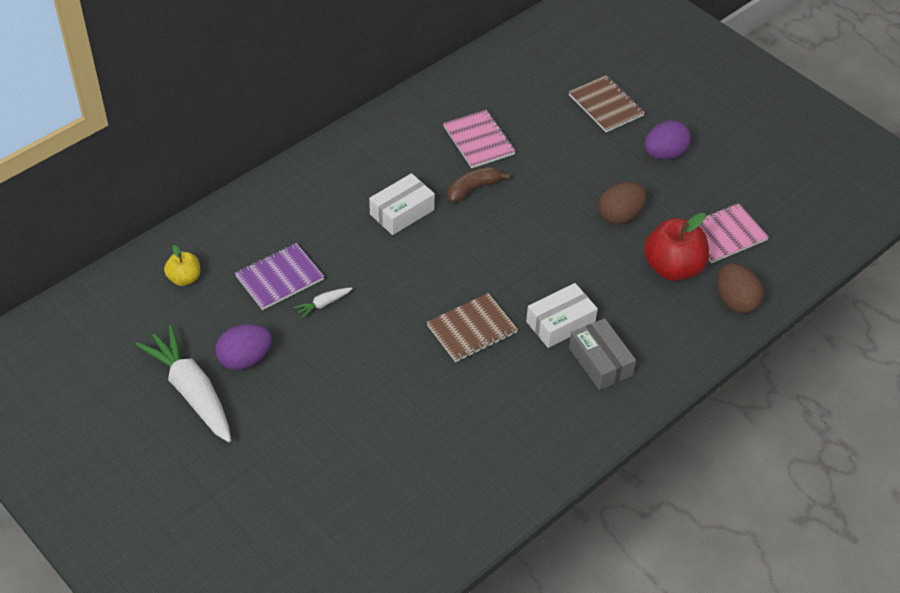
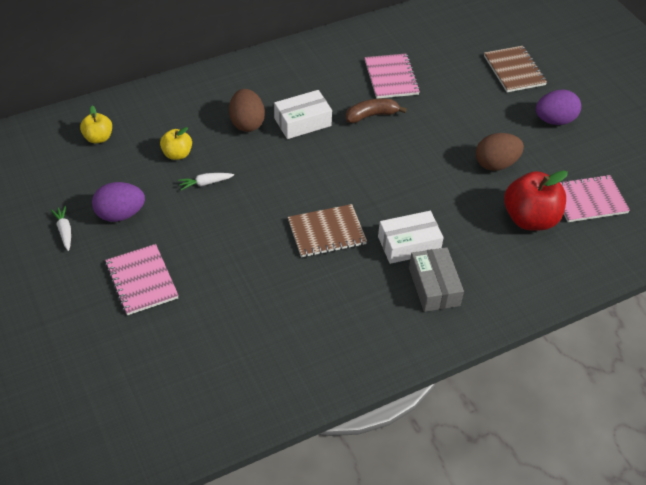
camera: 15 degrees right, 0 degrees up
white carrot [135,325,231,442] -> white carrot [51,206,71,251], size x0.42
purple notebook [235,243,324,310] -> yellow apple [160,127,192,160]
brown egg [717,263,764,314] -> brown egg moved to [229,89,265,132]
none -> pink notebook [105,244,179,315]

